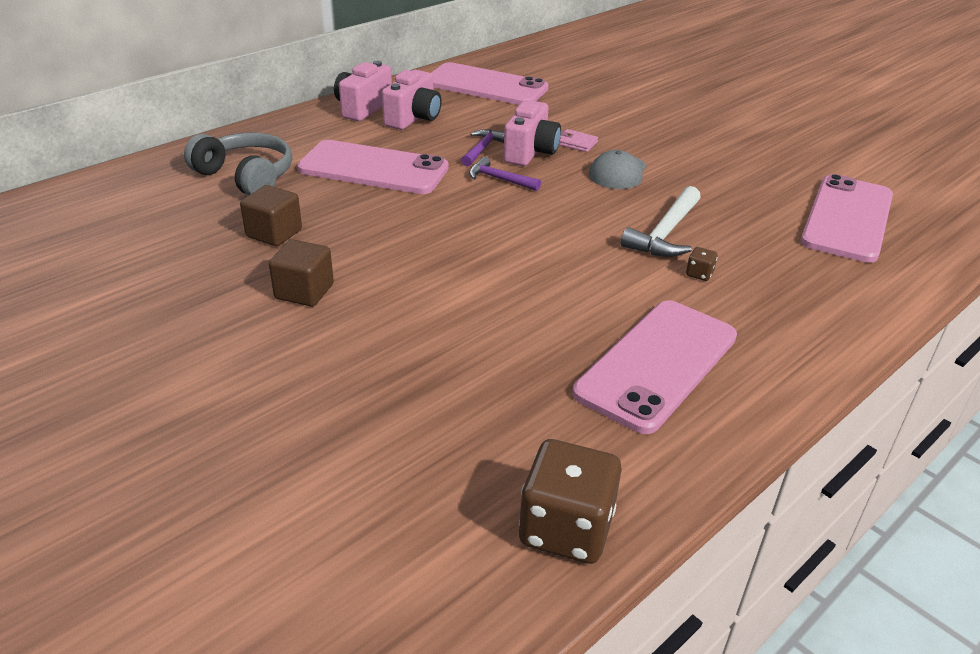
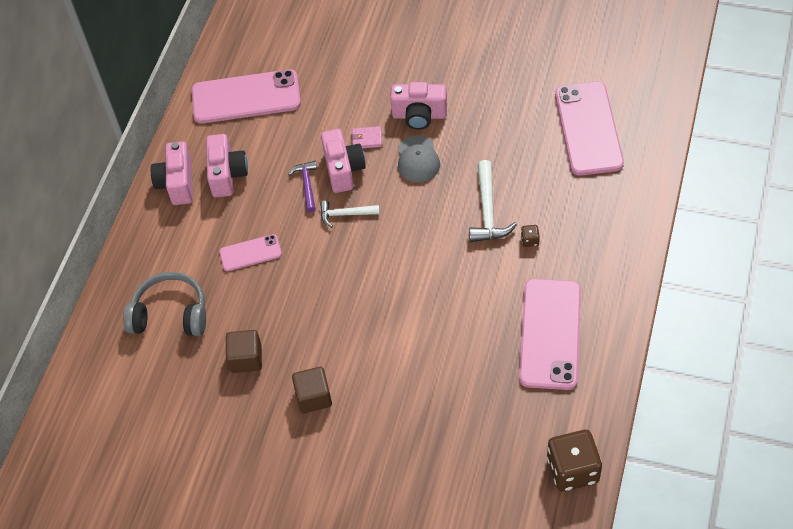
camera: 25 degrees left, 20 degrees up
pink phone [297,140,449,194] -> pink phone [219,234,282,271], size x0.52
purple hammer [469,157,541,191] -> white hammer [320,200,380,228]
none -> pink camera [390,82,447,130]

